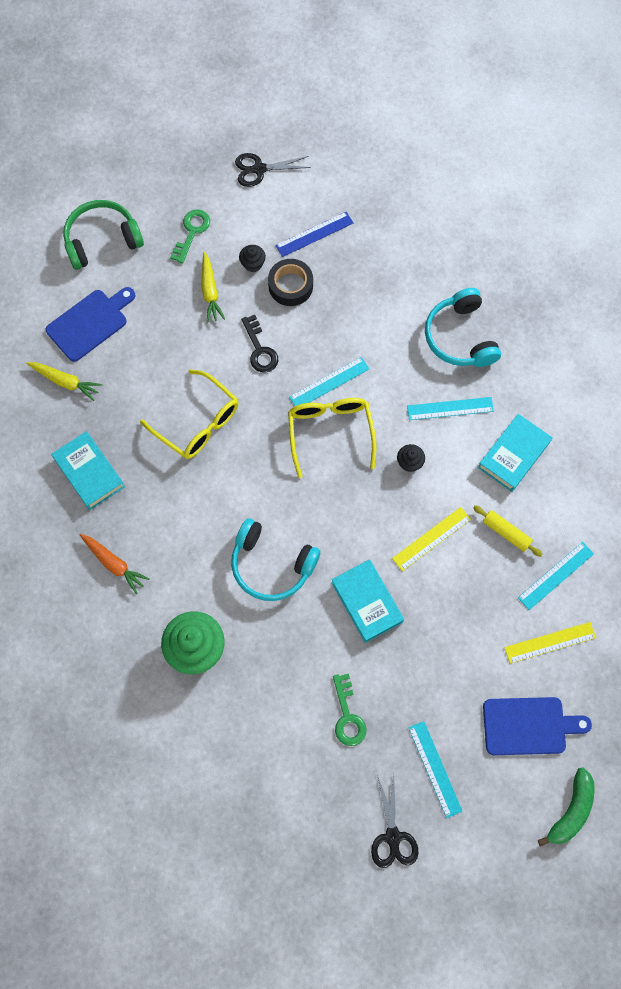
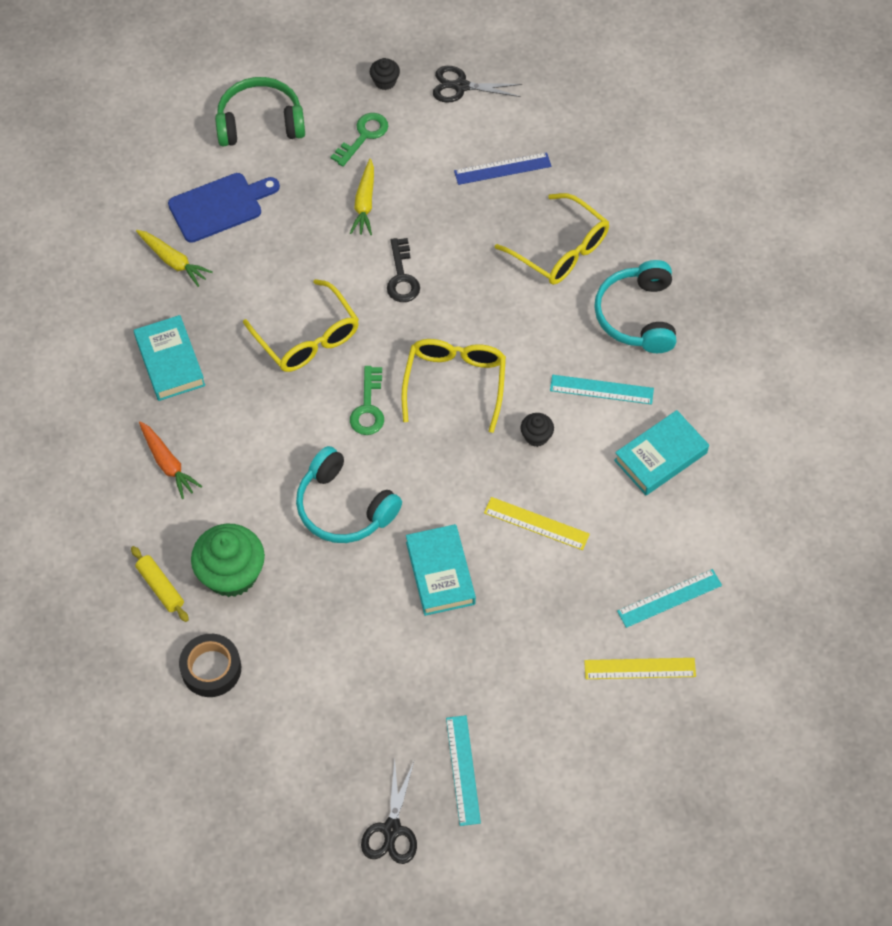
camera: 15 degrees right, 10 degrees down
black cupcake [239,245,266,272] -> black cupcake moved to [370,58,400,90]
black tape [268,259,313,306] -> black tape moved to [179,634,241,697]
turquoise ruler [289,357,369,406] -> none
green key [333,673,367,746] -> green key moved to [350,366,384,435]
yellow ruler [392,507,471,571] -> yellow ruler turned 45 degrees clockwise [484,497,590,550]
yellow rolling pin [473,505,543,557] -> yellow rolling pin moved to [131,546,189,622]
blue cutting board [483,697,592,755] -> none
green banana [538,767,594,847] -> none
none -> yellow glasses [495,193,609,285]

